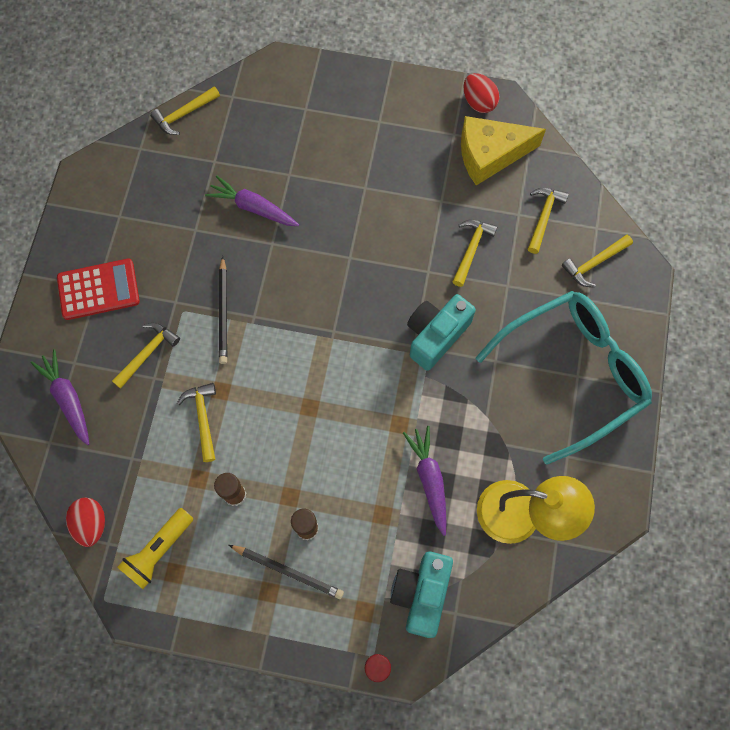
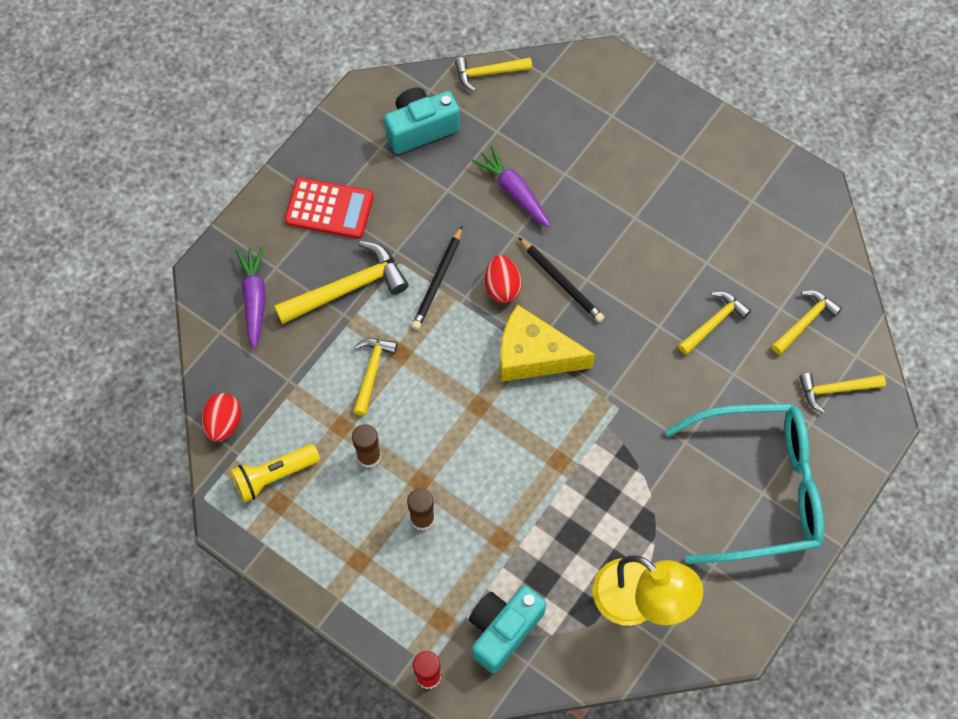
camera: 25 degrees right, 5 degrees down
yellow hammer [112,322,180,389] -> yellow hammer [274,241,409,324], size x1.62
black pencil [229,545,344,599] -> black pencil moved to [518,237,604,322]
purple carrot [403,426,446,536] -> none
turquoise camera [407,294,476,371] -> turquoise camera moved to [384,87,460,154]
yellow cheese [461,116,546,185] -> yellow cheese moved to [500,305,595,382]
red egg [464,73,500,113] -> red egg moved to [485,255,522,303]

